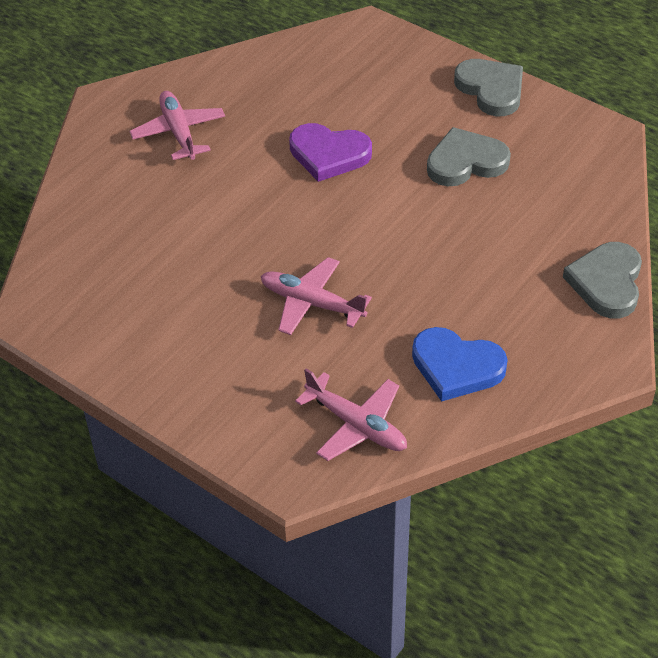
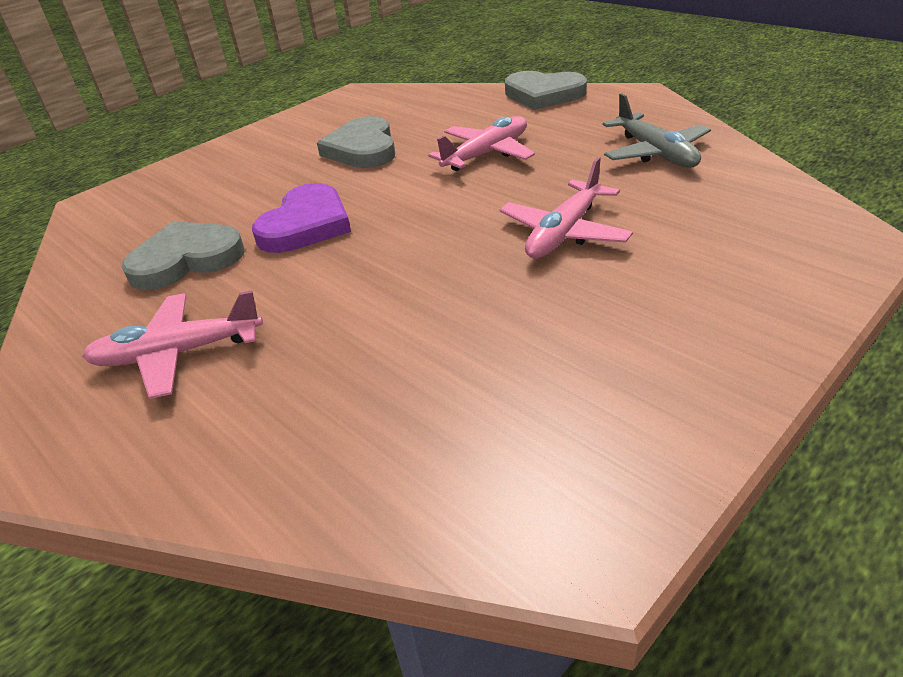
camera: 80 degrees left, 10 degrees down
pink plane [295,368,407,461] -> pink plane moved to [428,116,535,171]
blue heart [412,327,508,402] -> grey plane [603,93,711,168]
grey heart [454,59,523,116] -> grey heart moved to [122,221,244,290]

